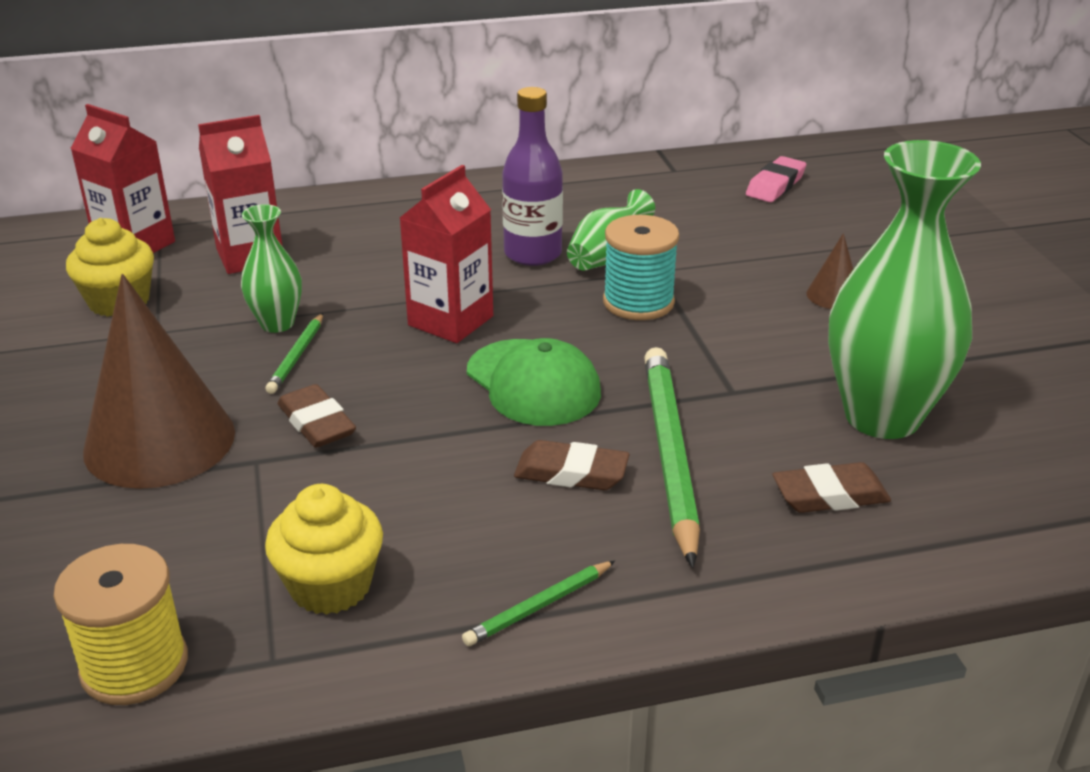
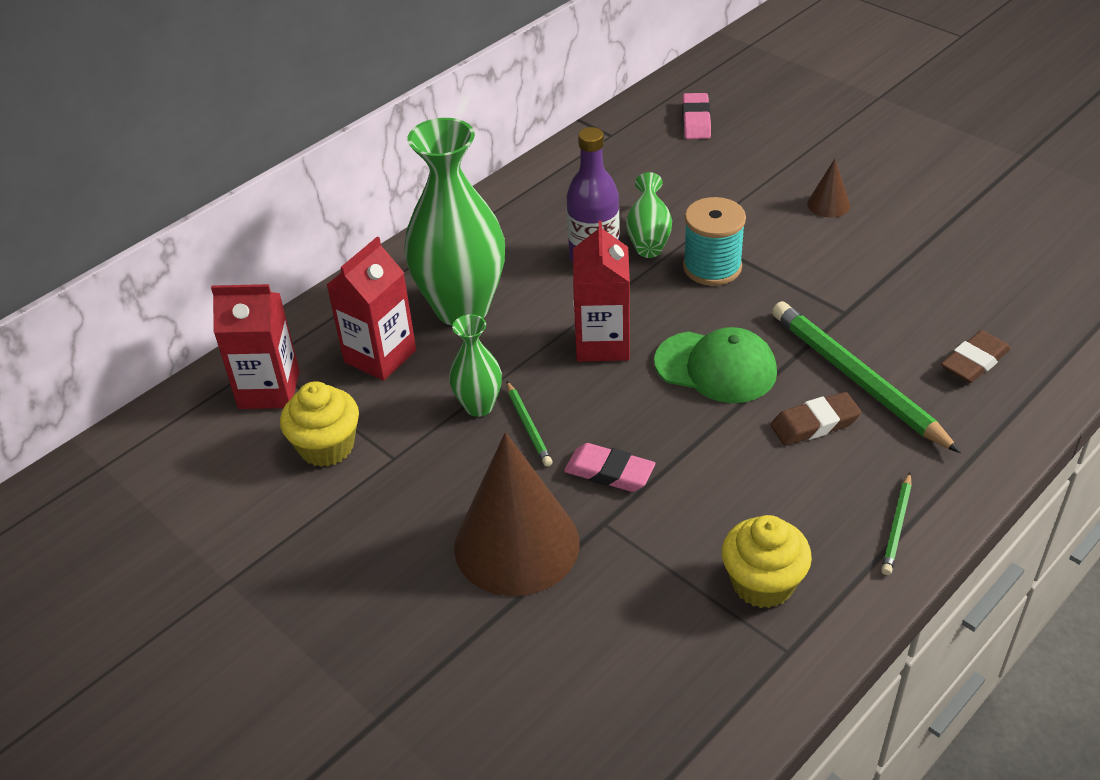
camera: 30 degrees left, 10 degrees up
yellow spool [53,544,188,705] -> none
brown eraser [277,384,356,448] -> pink eraser [564,443,655,492]
green vase [828,140,981,439] -> green vase moved to [404,118,505,326]

